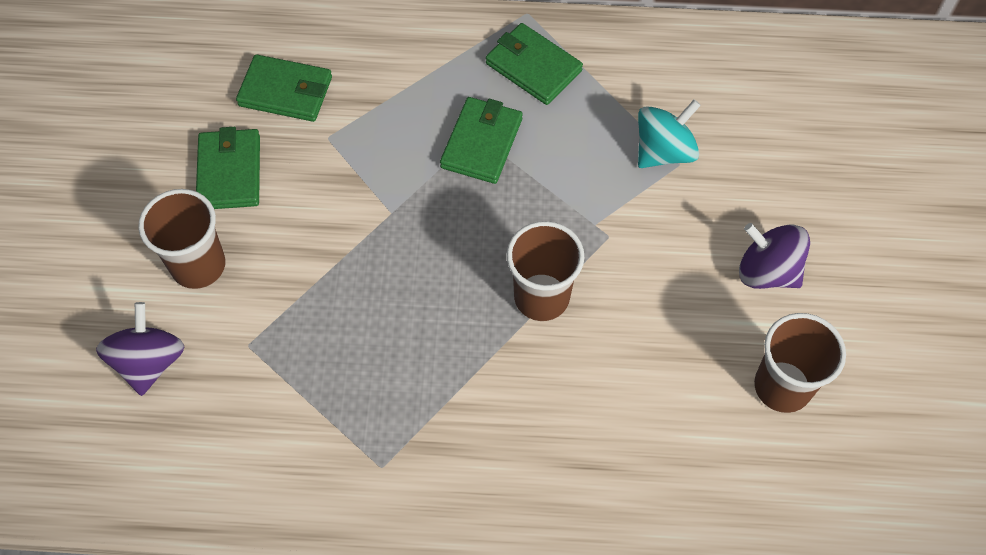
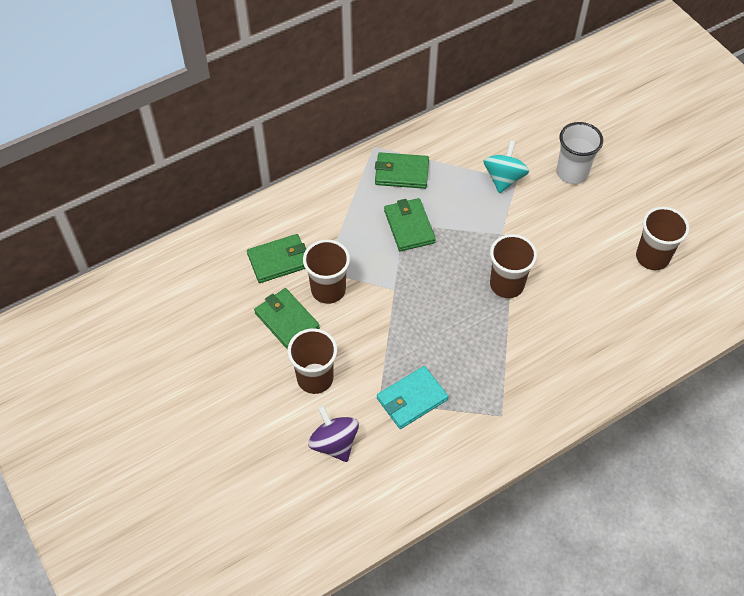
camera: 35 degrees left, 5 degrees down
purple spinning top [739,223,810,289] -> none
none -> brown cup [303,239,350,304]
none -> turquoise wallet [377,366,448,429]
none -> white cup [557,122,603,184]

